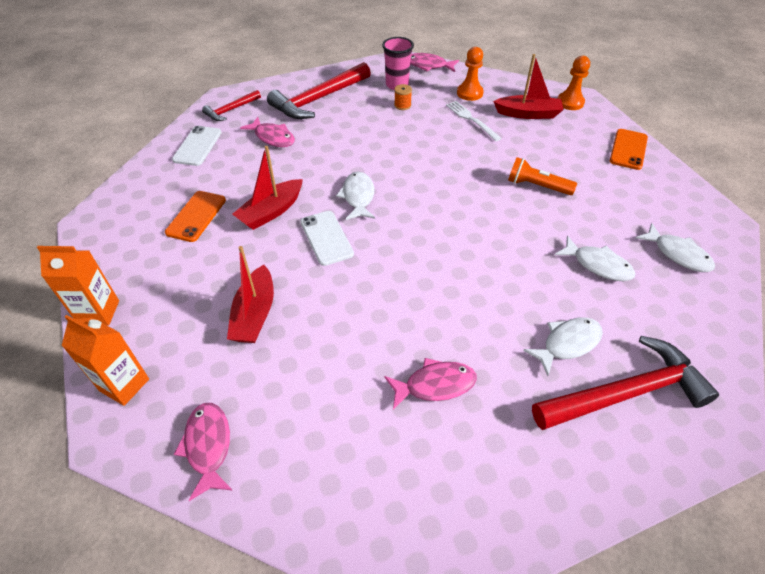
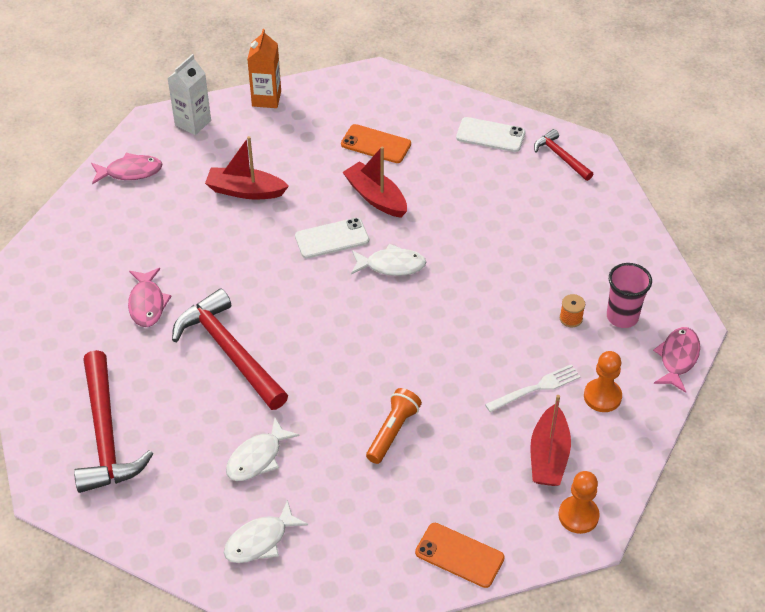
camera: 95 degrees right, 0 degrees up
orange carton [61,315,149,406] -> white carton [167,54,211,135]
pink fish [240,117,295,147] -> none
red hammer [267,62,371,119] -> red hammer moved to [172,288,288,410]
white fish [523,317,603,376] -> none

